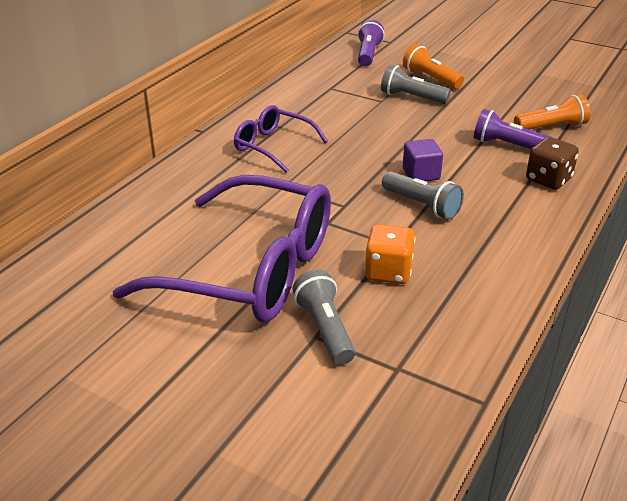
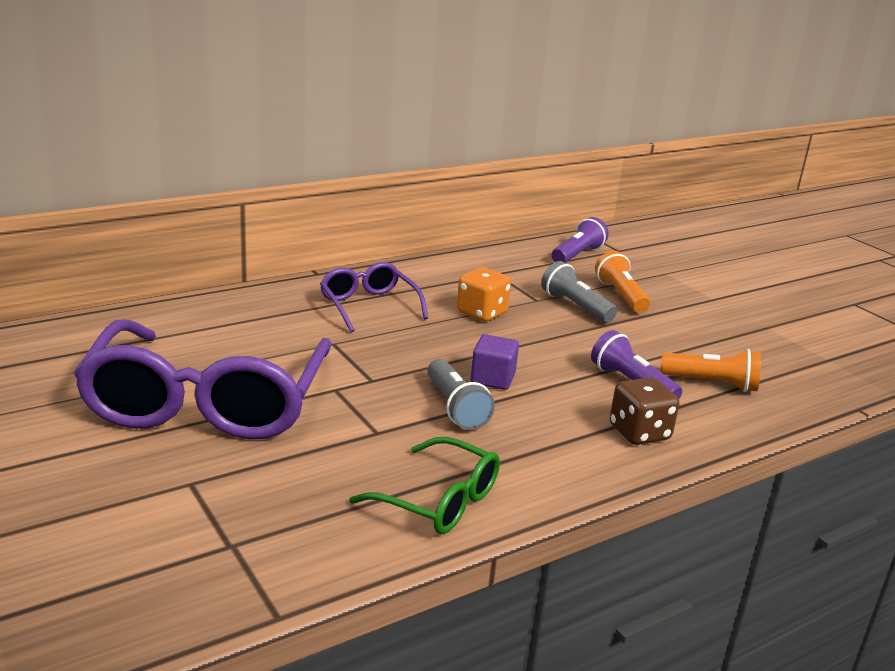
camera: 25 degrees right, 10 degrees down
purple glasses [112,175,331,322] -> purple glasses turned 45 degrees clockwise [73,319,332,439]
grey flashlight [293,270,355,365] -> none
orange dice [364,224,415,284] -> orange dice moved to [457,267,511,322]
none -> green glasses [349,437,500,534]

